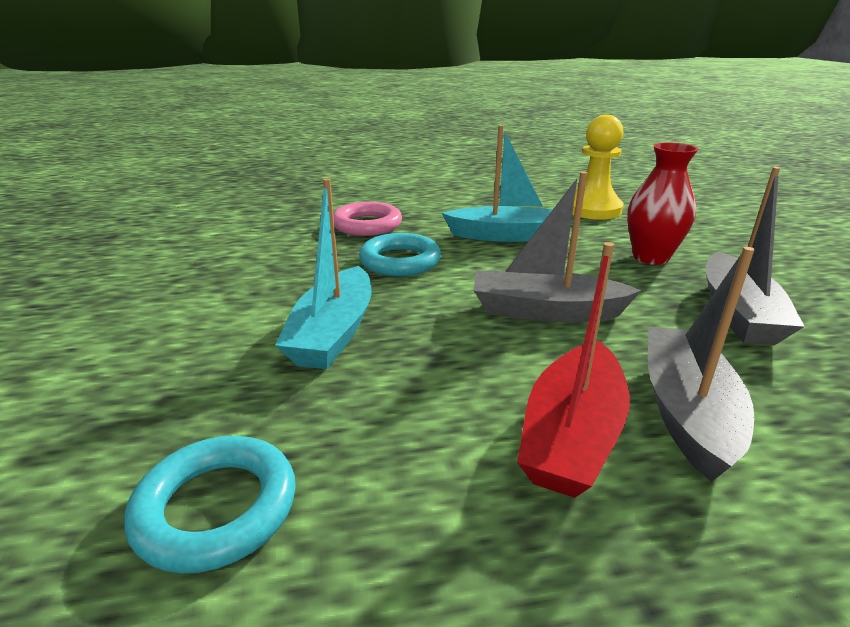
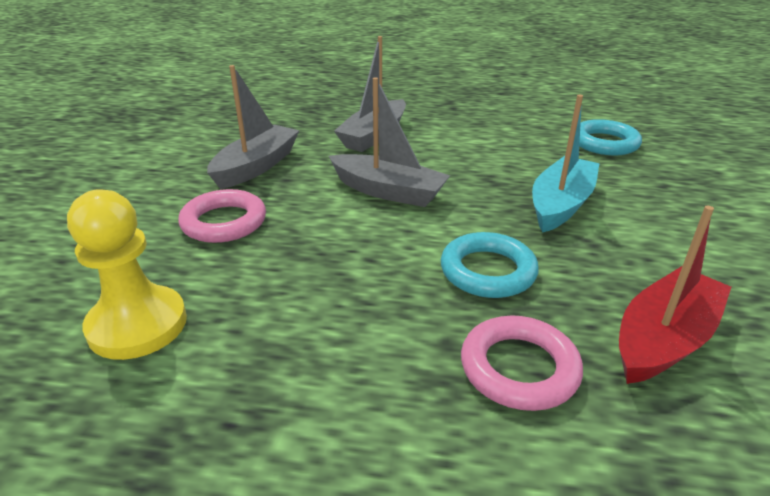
camera: 160 degrees left, 5 degrees up
turquoise boat [442,125,553,242] -> none
red boat [517,242,630,498] -> red boat moved to [619,205,731,384]
red vase [627,142,698,265] -> pink ring [178,189,266,243]

